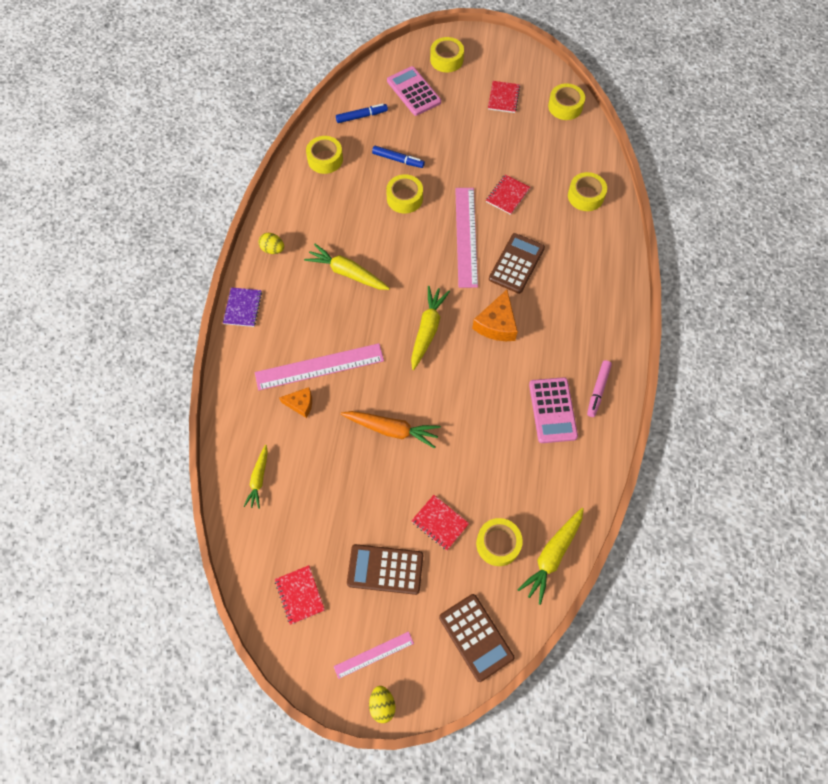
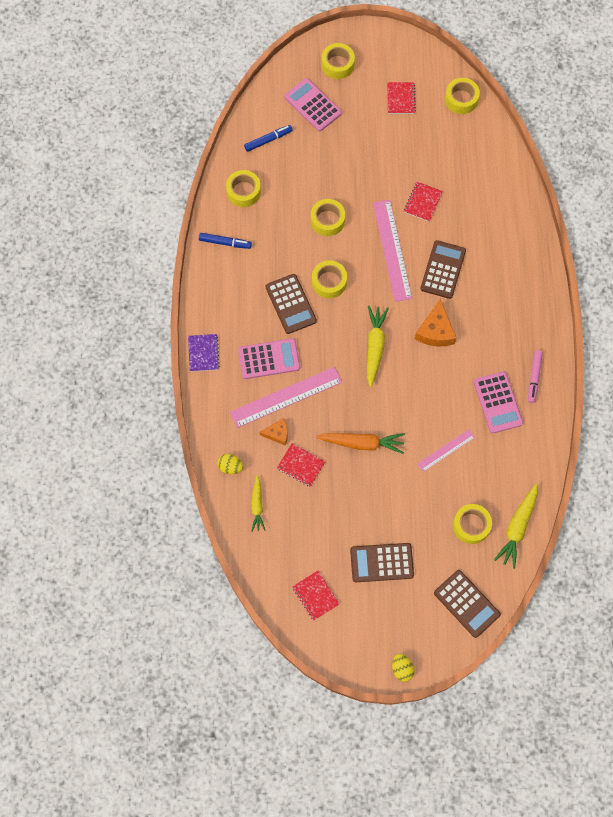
camera: 10 degrees left, 5 degrees up
yellow egg [258,233,284,254] -> yellow egg moved to [217,454,243,474]
yellow carrot [304,244,390,290] -> brown calculator [266,274,317,334]
pink ruler [334,631,414,679] -> pink ruler moved to [417,430,475,472]
blue marker [372,146,425,168] -> blue marker moved to [199,233,252,249]
red notebook [411,495,469,550] -> red notebook moved to [277,443,325,487]
yellow tape [568,172,607,211] -> yellow tape moved to [312,260,347,298]
none -> pink calculator [238,338,300,379]

